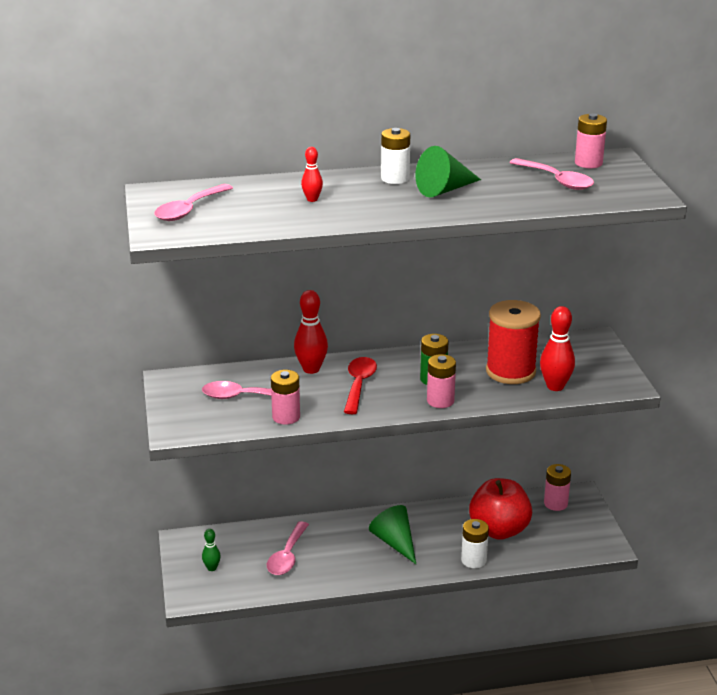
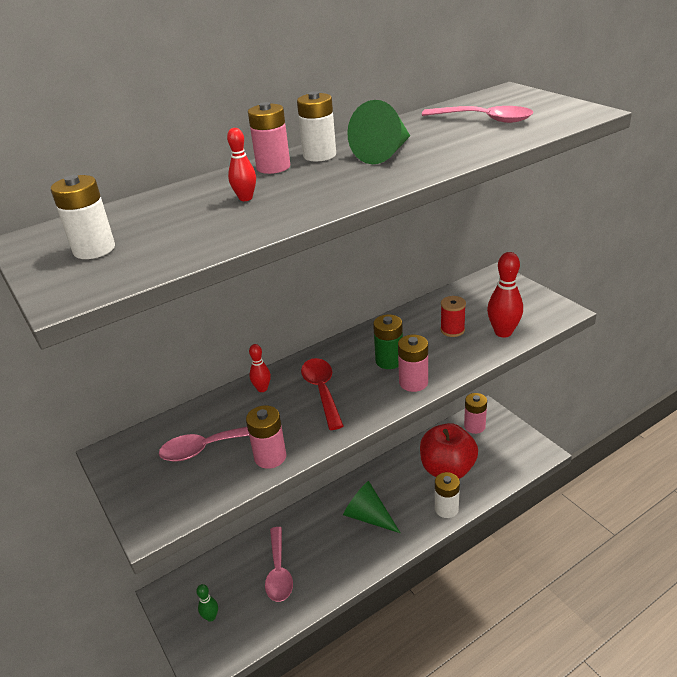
camera: 20 degrees left, 5 degrees up
pink spoon [154,184,233,221] -> white battery [51,175,115,259]
red bowling pin [294,290,328,374] -> red bowling pin [249,344,271,392], size x0.57
red spool [486,300,541,384] -> red spool [440,296,466,337], size x0.49
pink battery [575,113,607,168] -> pink battery moved to [248,102,290,174]

